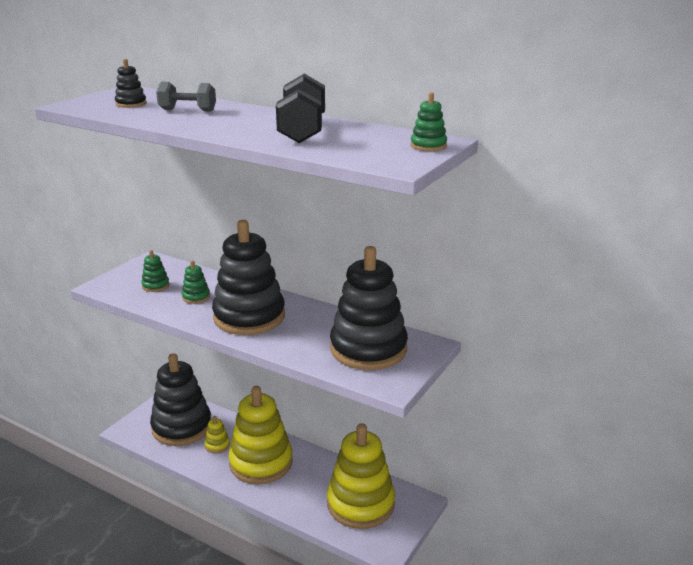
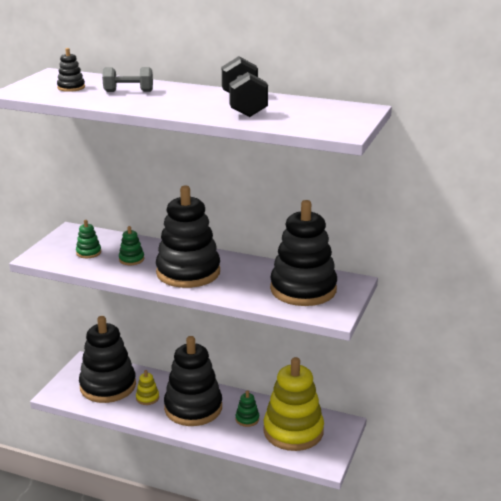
camera: 10 degrees left, 0 degrees up
yellow stacking toy [229,386,293,484] -> black stacking toy [164,336,222,426]
green stacking toy [410,92,447,151] -> green stacking toy moved to [235,390,259,427]

